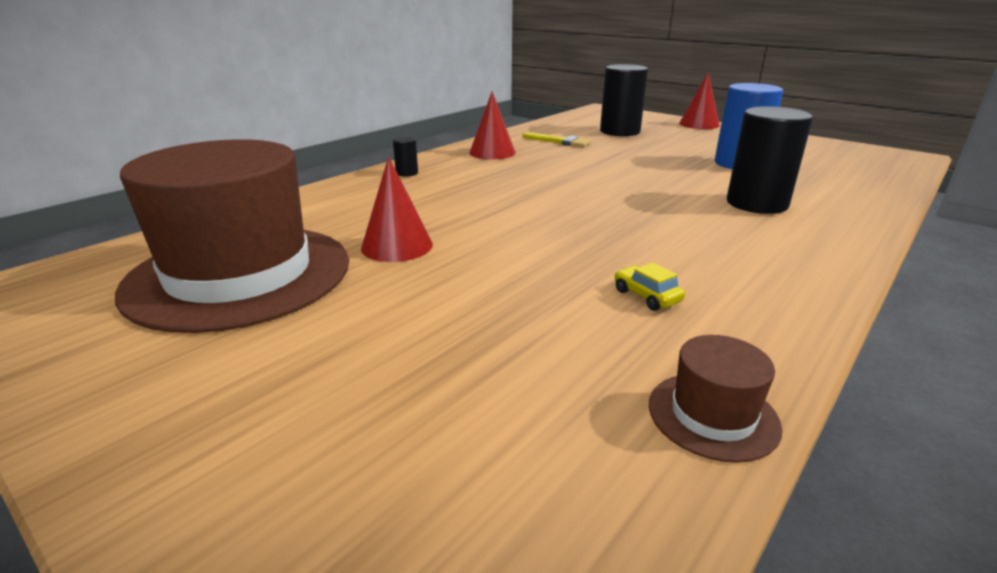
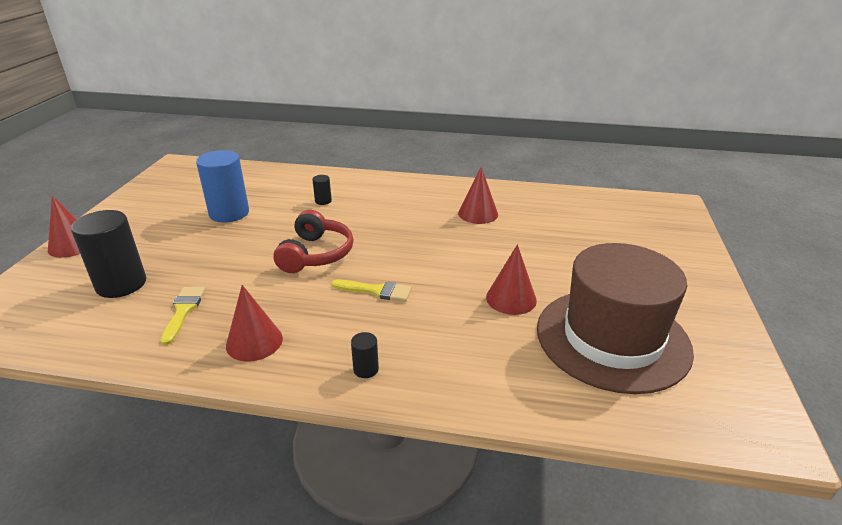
camera: 120 degrees left, 5 degrees up
yellow car [615,263,685,311] -> red cone [458,167,498,224]
brown hat [649,335,782,463] -> none
black cylinder [727,106,813,214] -> black cylinder [312,175,332,205], size x0.44
none -> red headphones [273,210,354,273]
none -> yellow brush [331,279,412,302]

